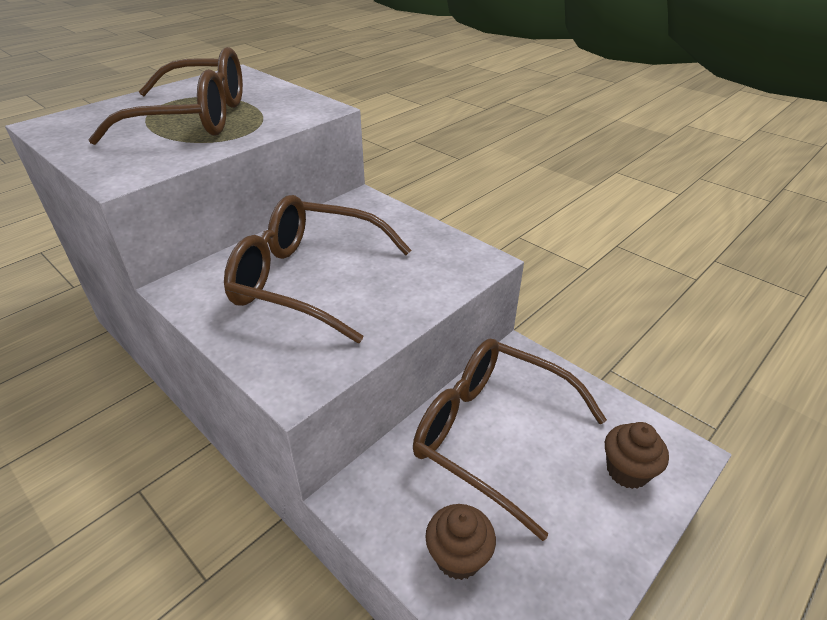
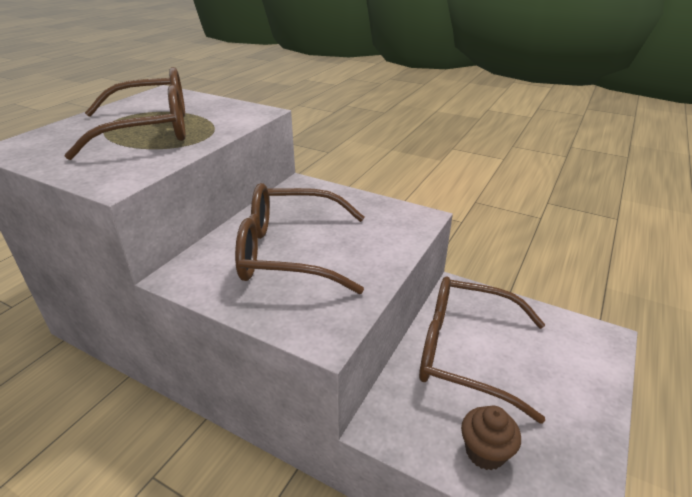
camera: 15 degrees left, 5 degrees down
brown cupcake [605,422,669,489] -> none

